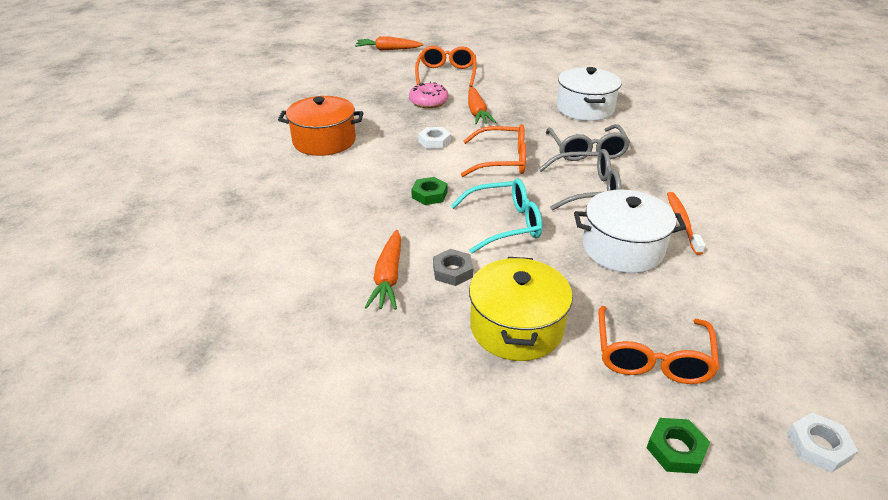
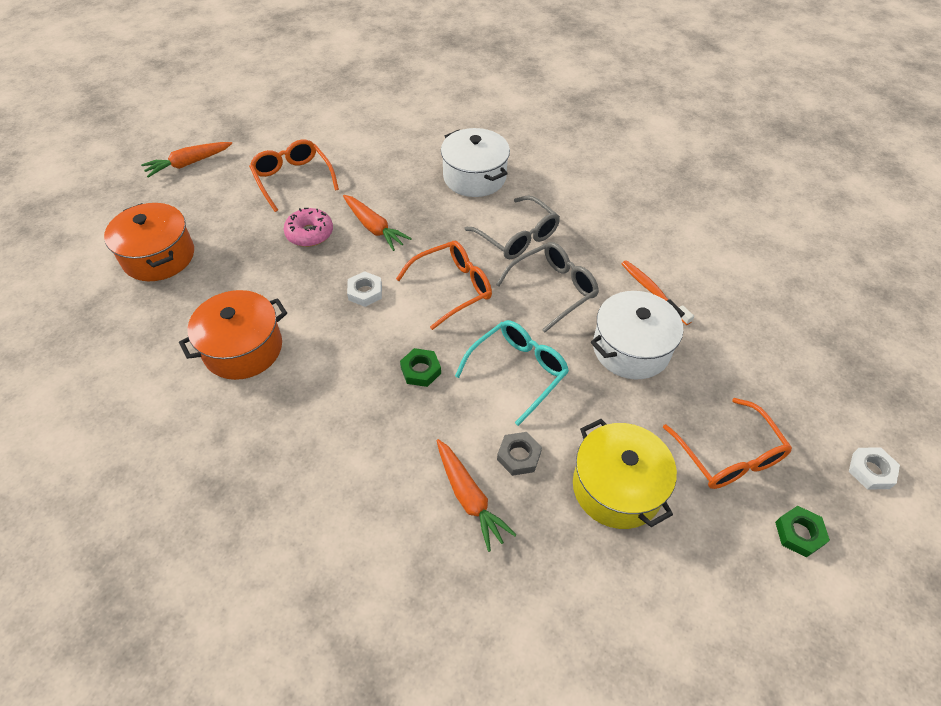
camera: 35 degrees left, 15 degrees up
none -> orange pot [104,203,194,281]

